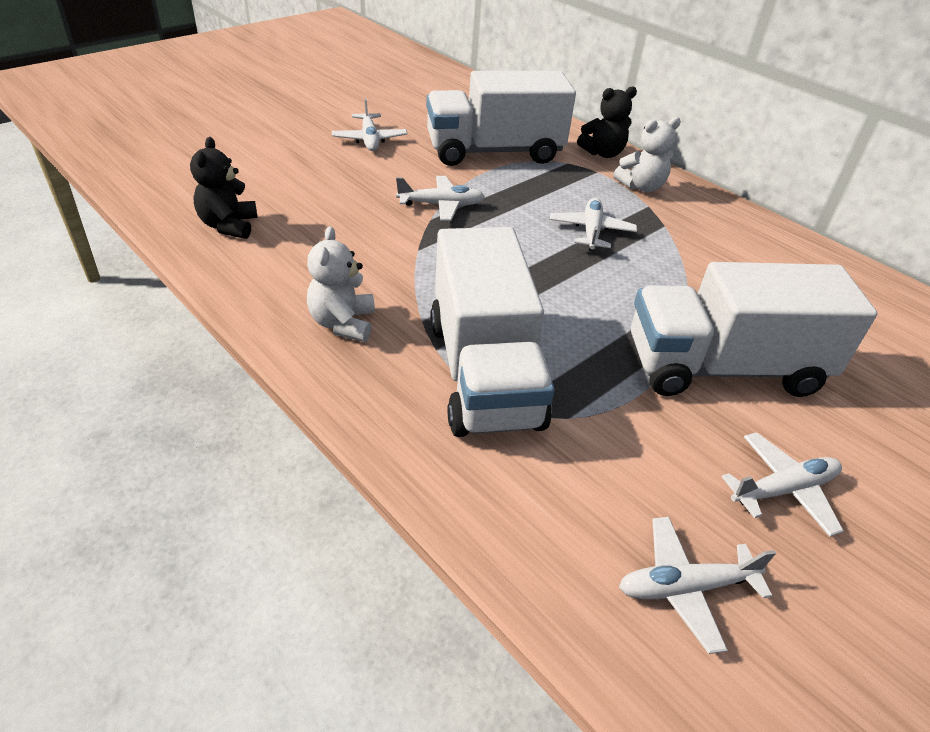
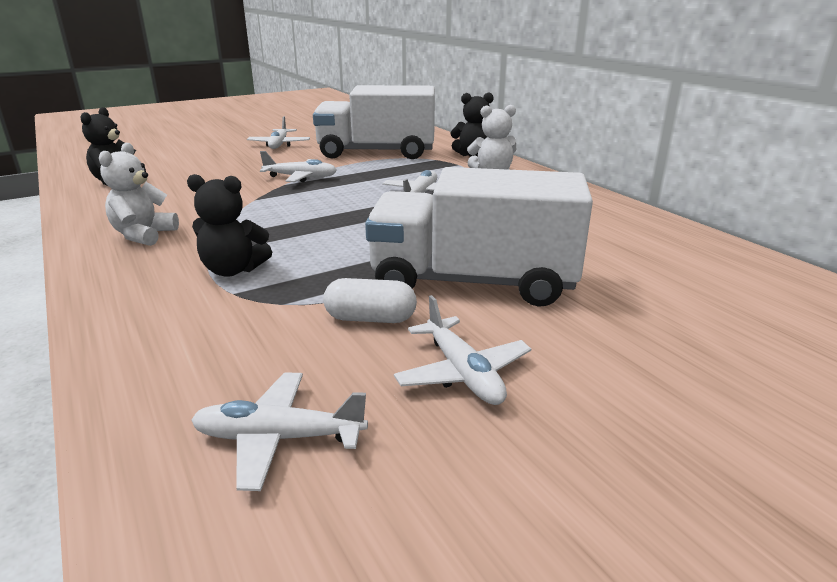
camera: 15 degrees right, 15 degrees down
white truck [431,227,555,437] -> black teddy bear [187,174,272,277]
white plane [722,432,844,537] -> white plane turned 75 degrees clockwise [394,295,531,405]
none -> white capsule [323,278,417,323]

